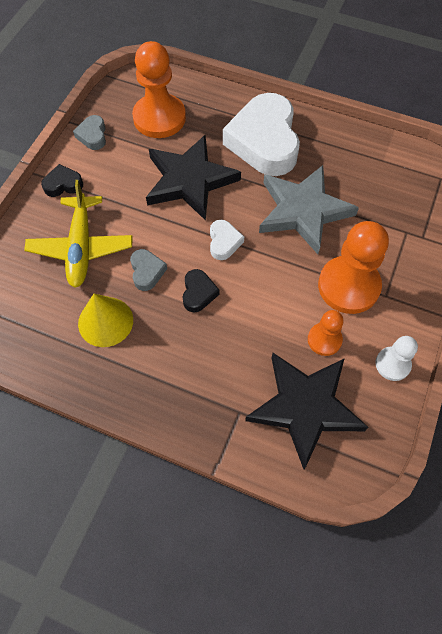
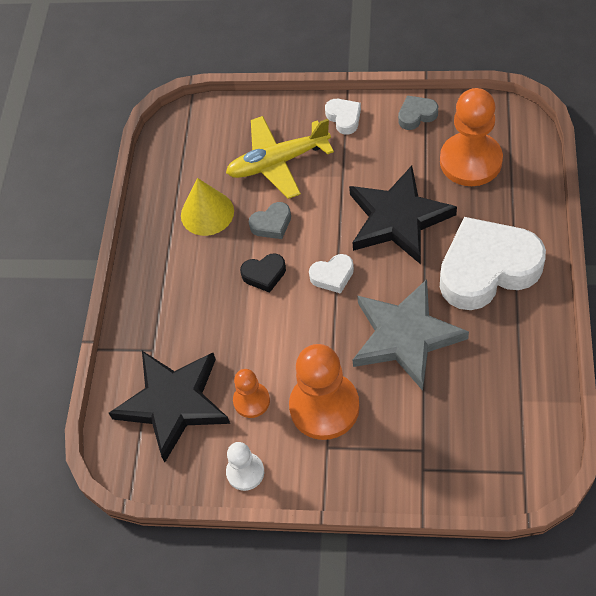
camera: 80 degrees right, 5 degrees down
black heart [41,164,83,197] -> white heart [325,99,361,135]

